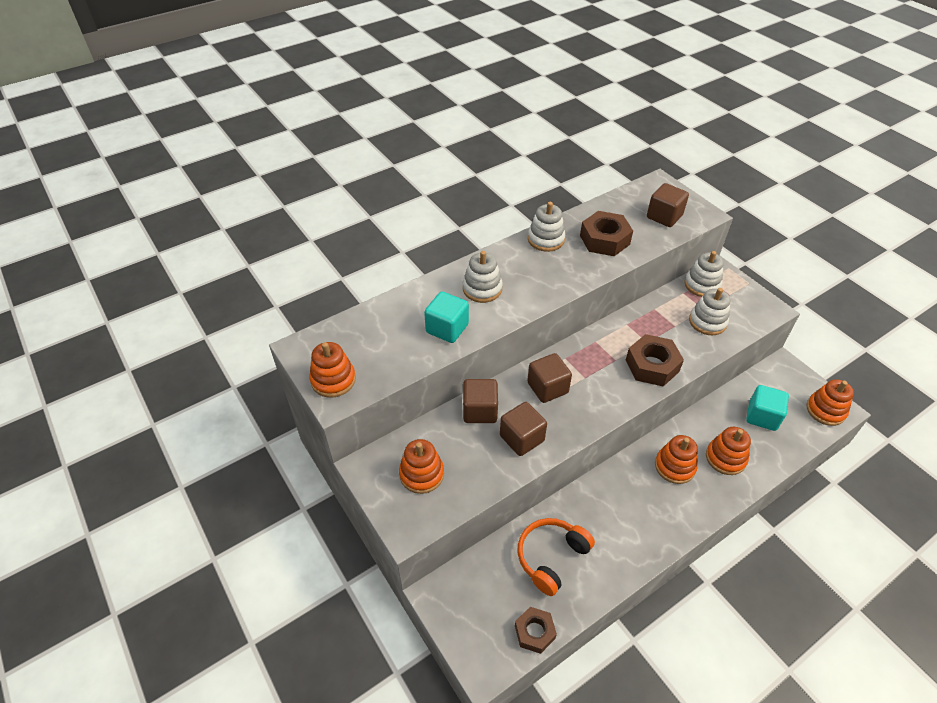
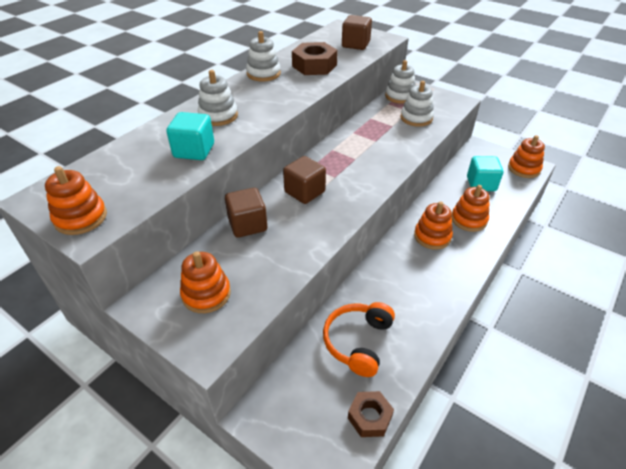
camera: 20 degrees left, 5 degrees down
brown cube [500,402,547,456] -> none
brown nut [626,334,684,386] -> none

